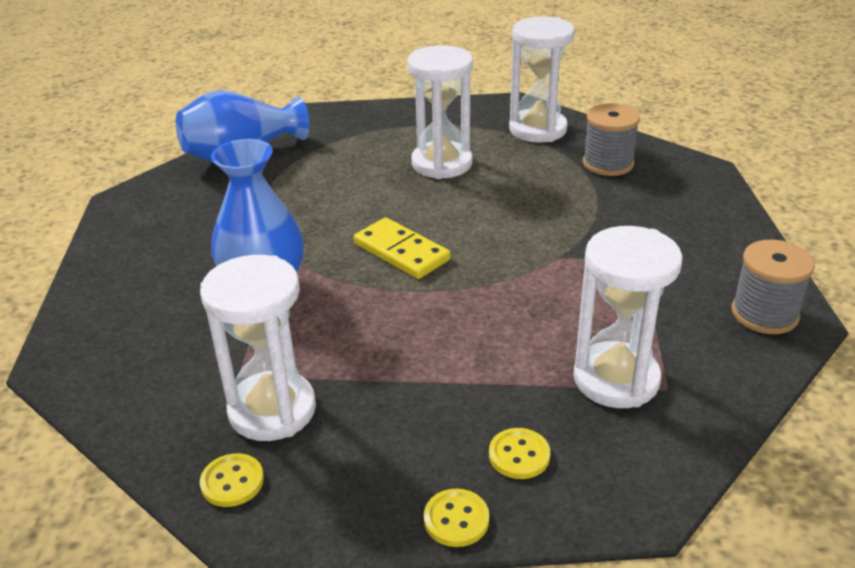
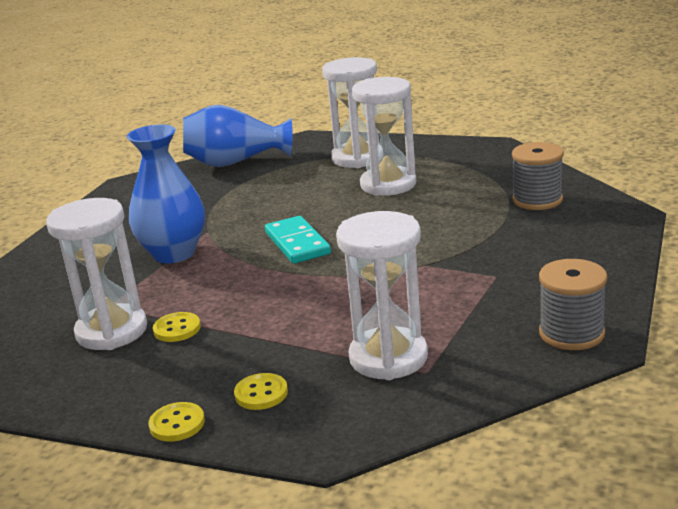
camera: 25 degrees right, 10 degrees down
yellow button [200,453,264,507] -> yellow button moved to [153,312,201,342]
yellow domino [354,217,450,279] -> turquoise domino [265,216,331,264]
white hourglass [509,16,575,143] -> white hourglass moved to [322,57,379,168]

